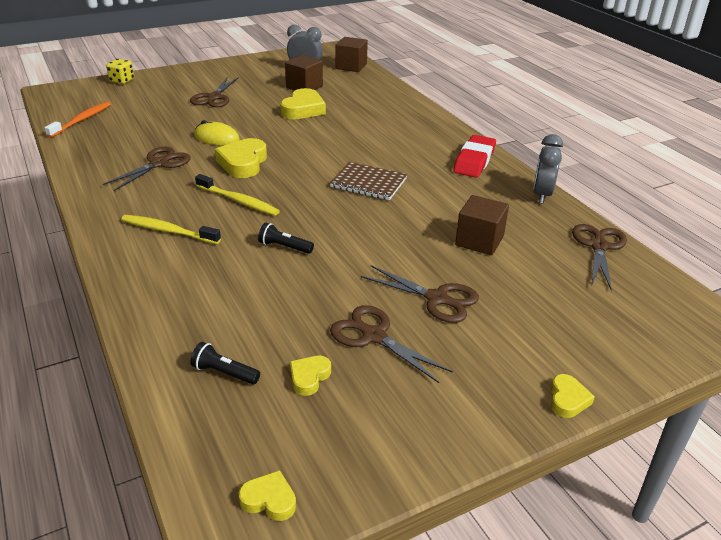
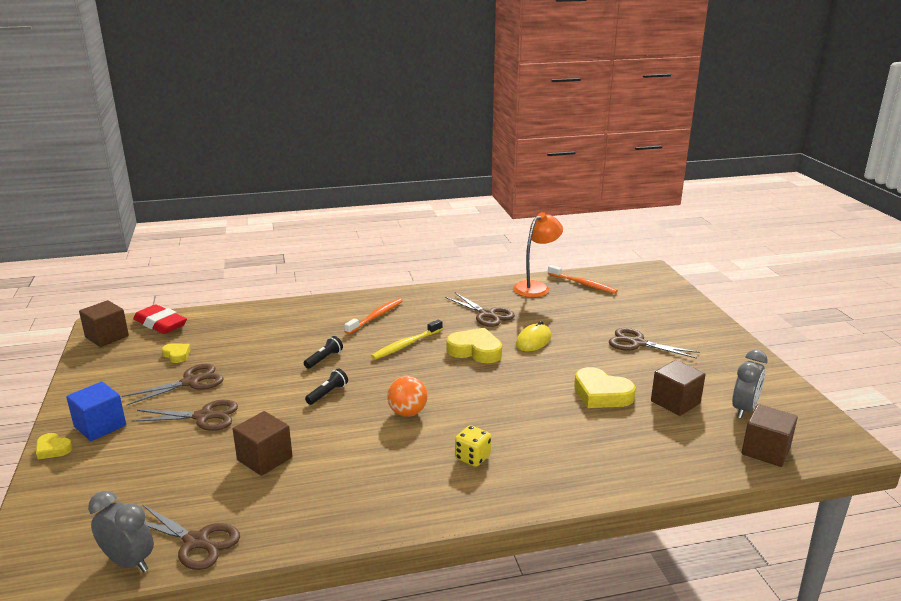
camera: 105 degrees right, 10 degrees down
yellow dice [106,59,134,84] -> yellow dice moved to [455,425,491,467]
yellow toothbrush [121,215,221,244] -> orange toothbrush [344,298,402,334]
black flashlight [190,342,260,385] -> black flashlight moved to [305,369,348,405]
yellow heart [239,470,296,521] -> brown cube [79,300,129,347]
brown notebook [330,162,407,200] -> orange ball [387,376,428,417]
brown scissors [361,265,479,323] -> brown scissors turned 135 degrees counterclockwise [131,400,238,431]
red eraser [453,135,496,177] -> red eraser moved to [133,304,187,334]
grey clock [533,134,563,204] -> grey clock moved to [88,491,154,572]
none -> blue cube [66,382,126,441]
none -> orange lamp [513,212,563,297]

